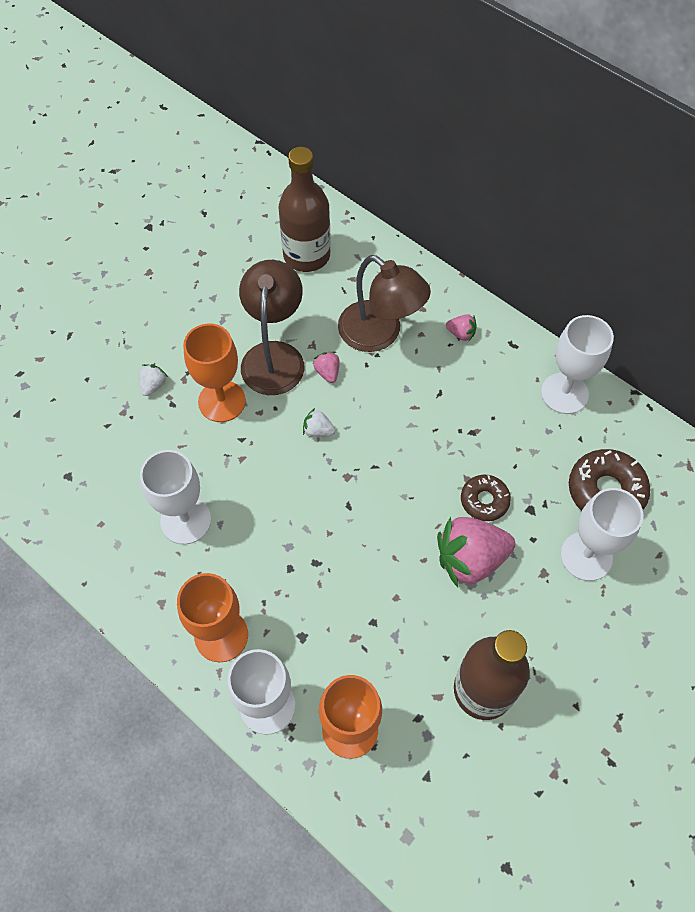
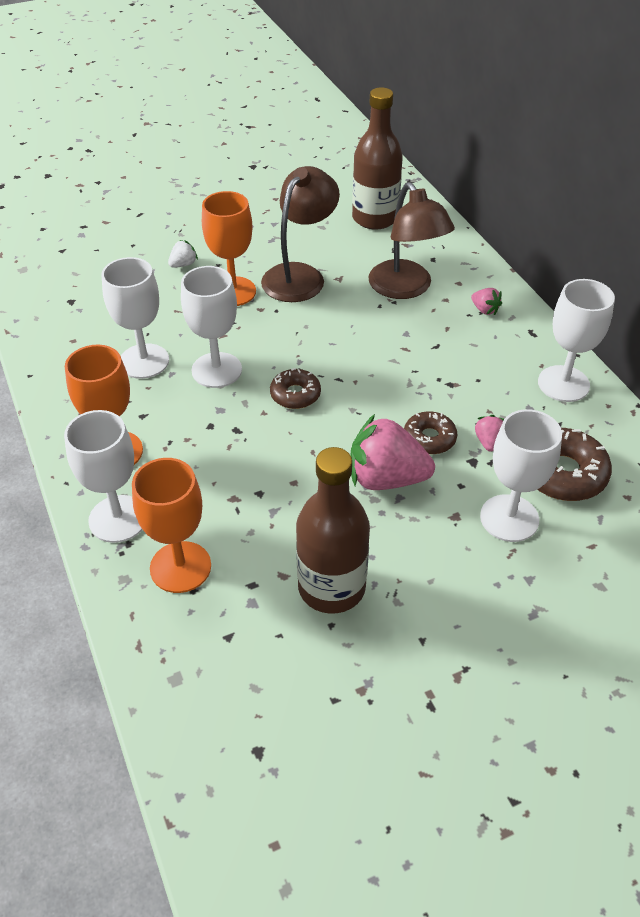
camera: 25 degrees right, 15 degrees down
white strawberry [303,408,335,437] -> none
pink strawberry [313,352,340,383] -> pink strawberry moved to [475,415,504,452]
none -> white goblet [181,266,242,388]
none -> brown donut [270,368,321,409]

